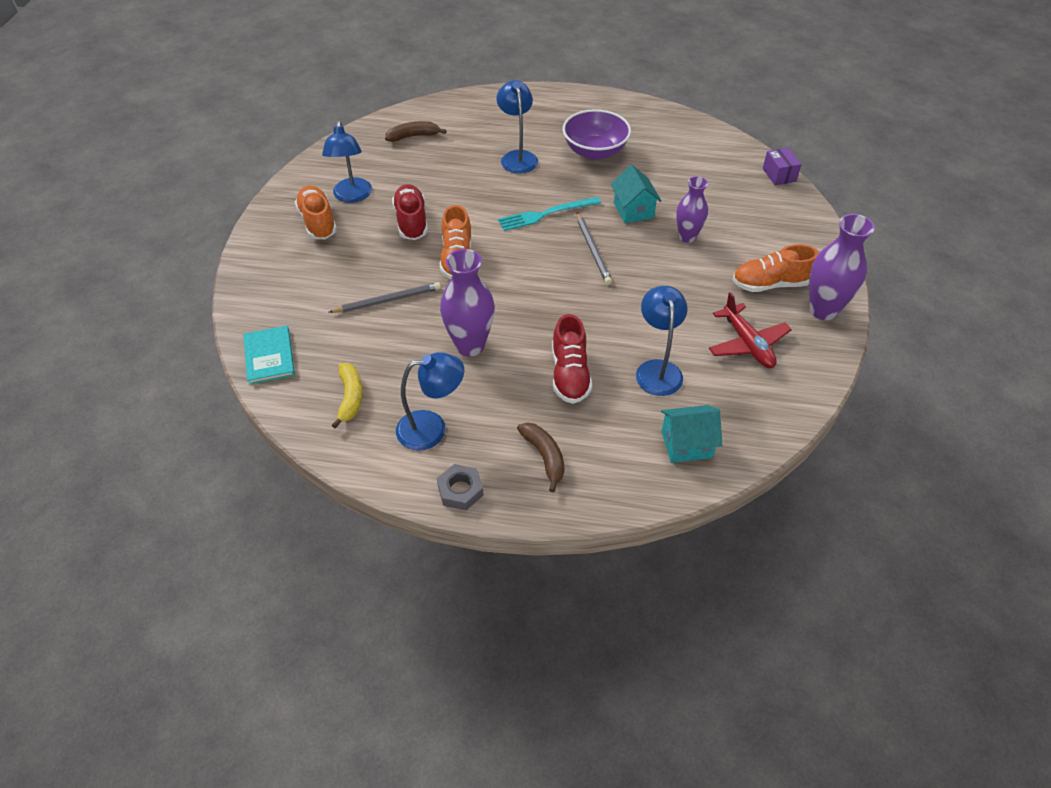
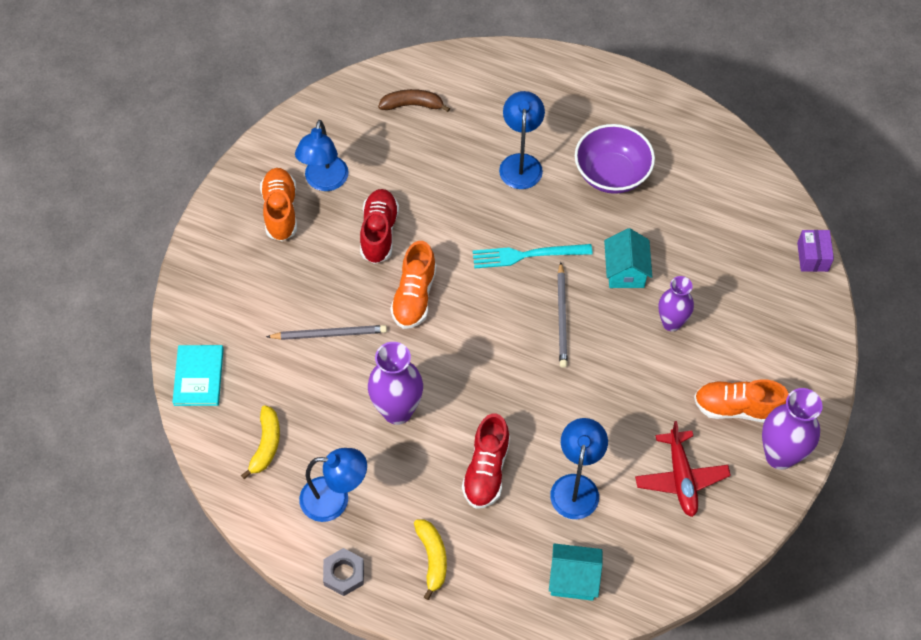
camera: 15 degrees right, 10 degrees up
brown banana [517,422,564,492] -> yellow banana [414,519,447,600]

